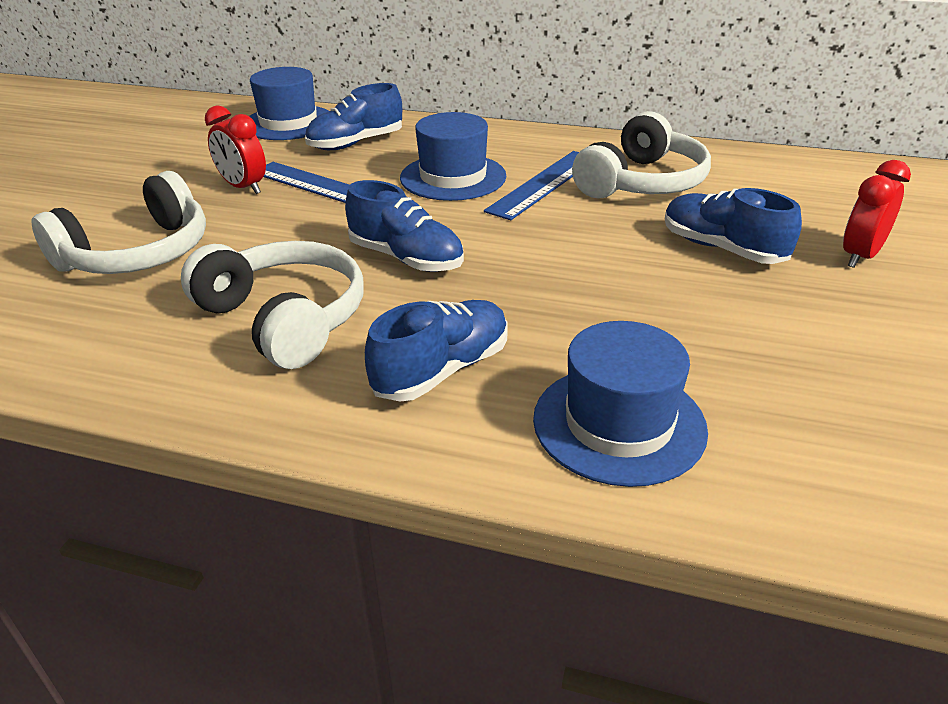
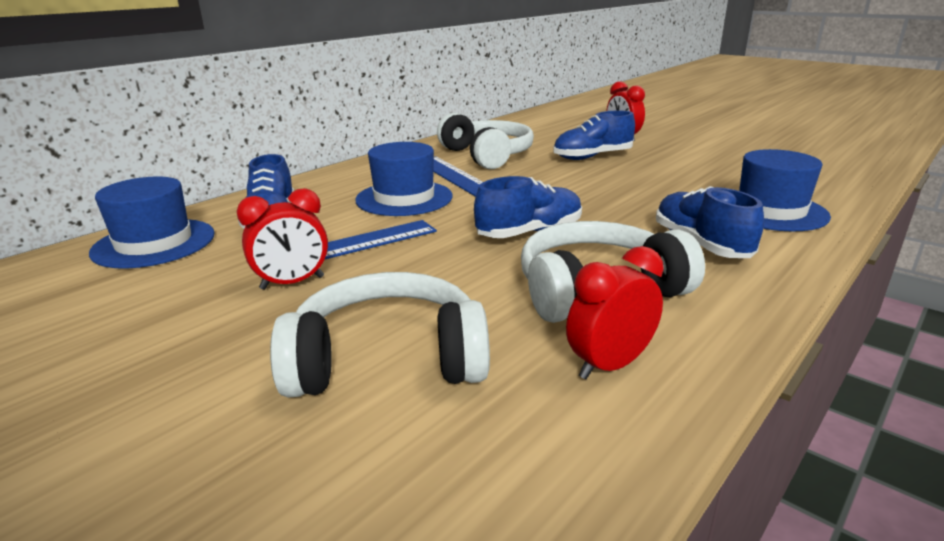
camera: 65 degrees left, 10 degrees down
white headphones [31,171,206,274] -> white headphones turned 75 degrees counterclockwise [270,272,490,398]
none -> red clock [566,246,664,379]

